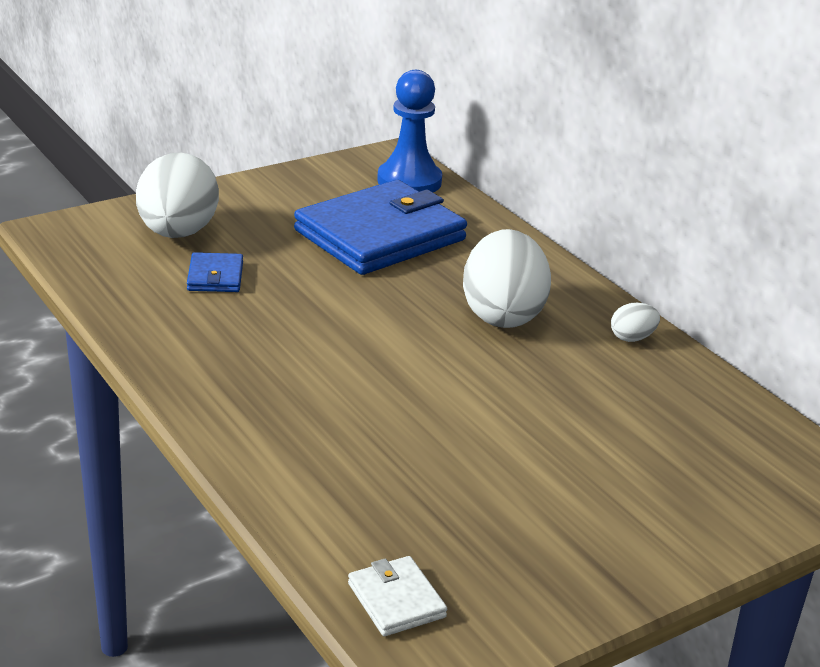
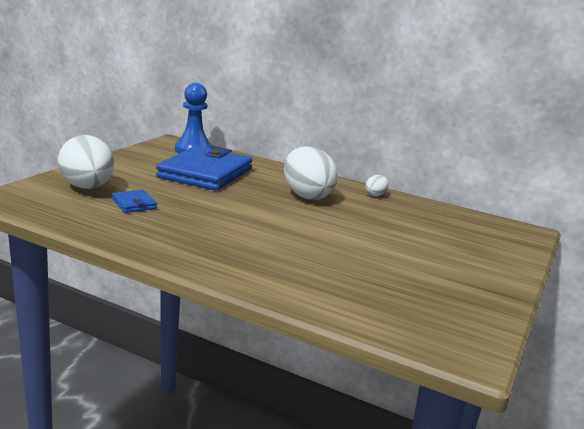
camera: 30 degrees left, 10 degrees down
white wallet [348,556,447,636] -> none

